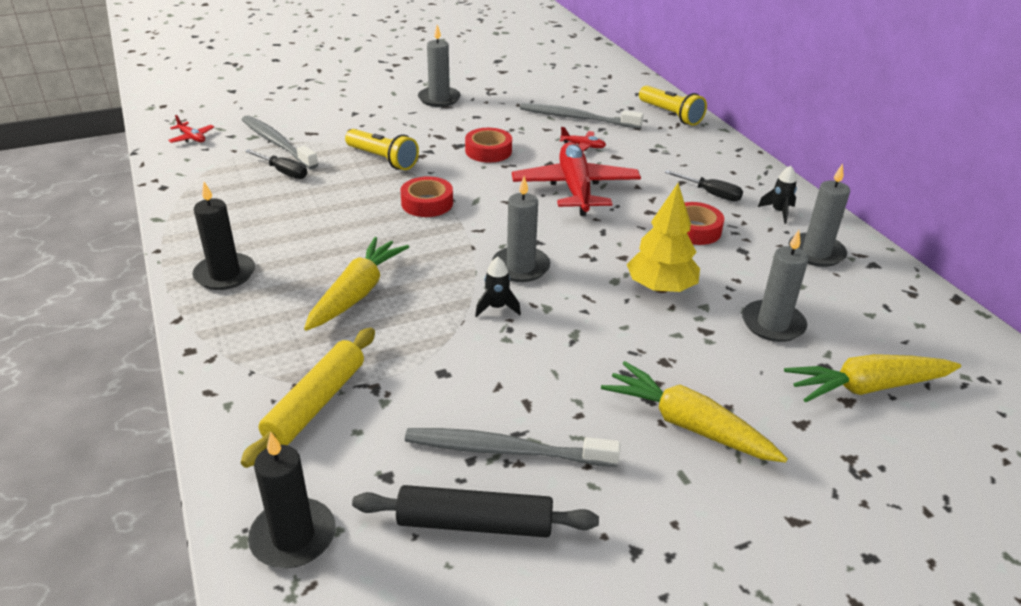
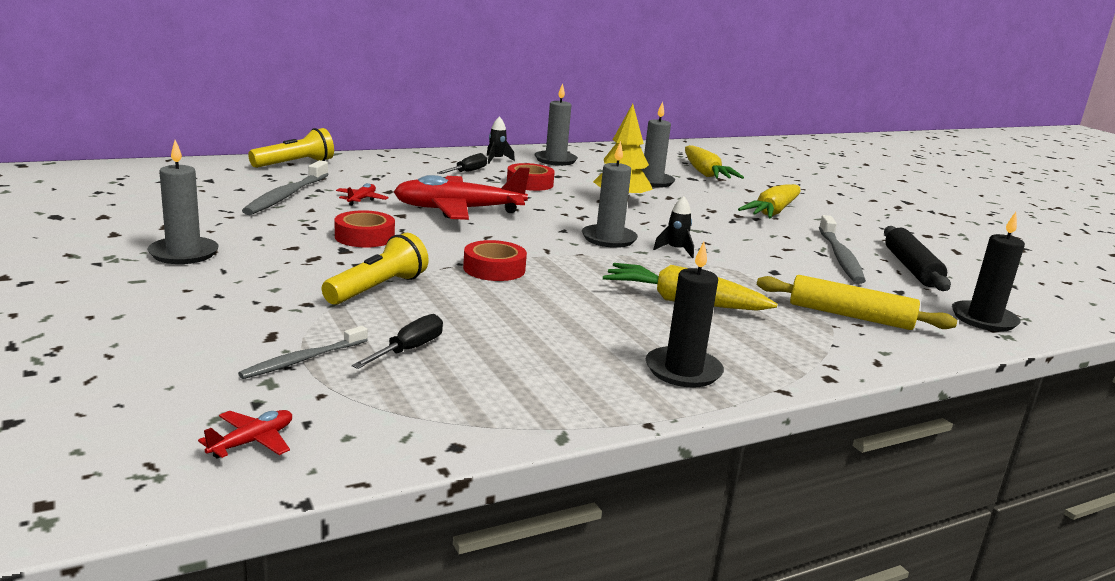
camera: 95 degrees left, 15 degrees down
grey toothbrush [242,115,318,169] -> grey toothbrush [238,326,368,379], size x0.61

